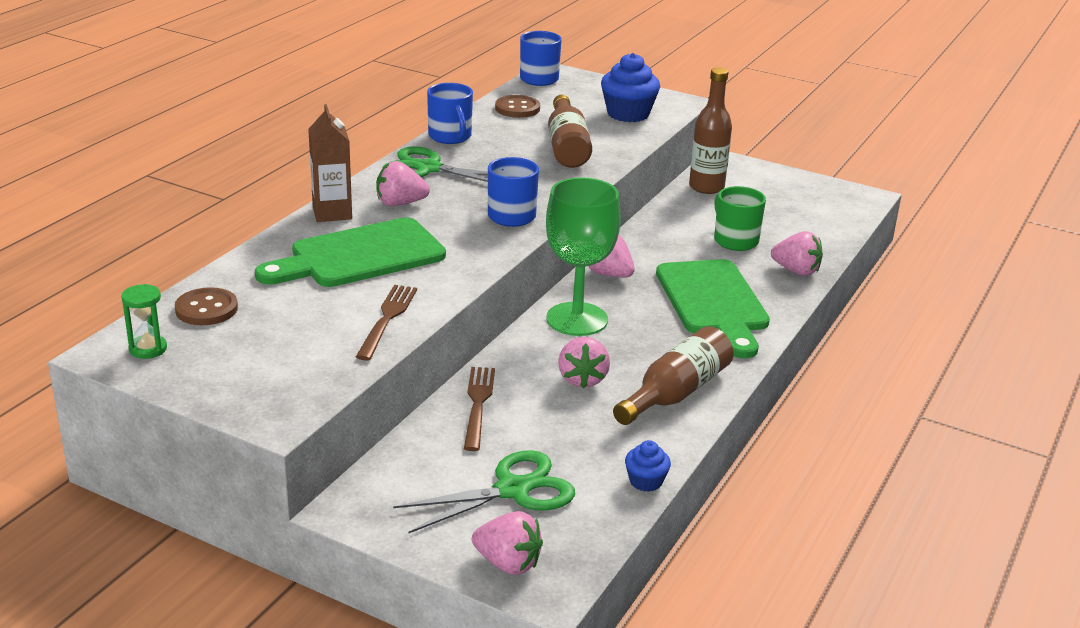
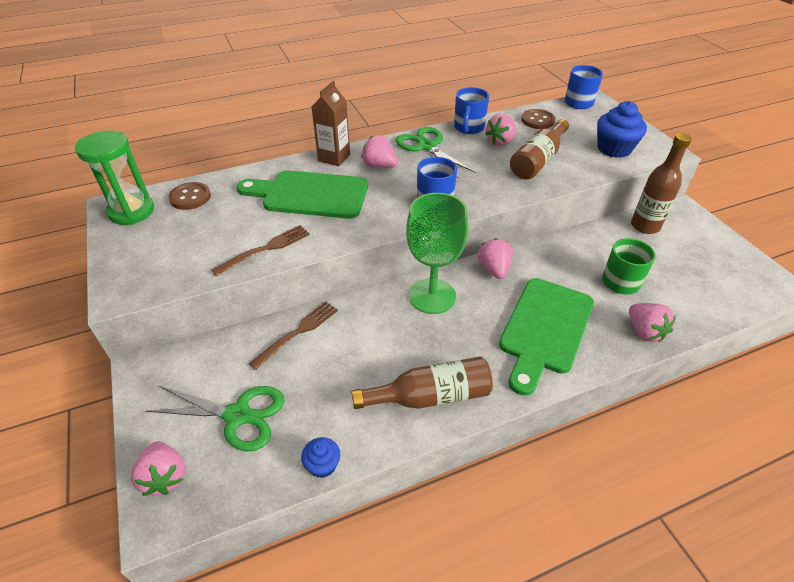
camera: 40 degrees right, 15 degrees up
green hourglass [121,284,167,359] -> green hourglass [75,130,154,225], size x1.88
pink strawberry [558,337,610,388] -> pink strawberry moved to [485,114,516,146]

